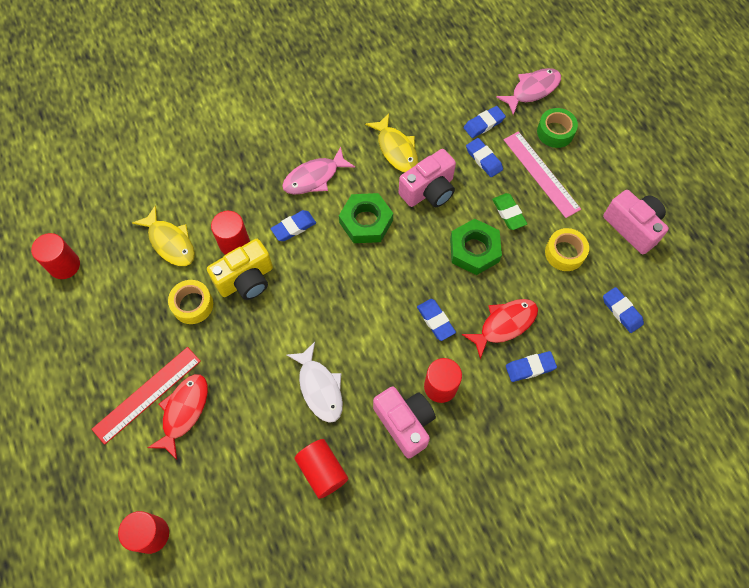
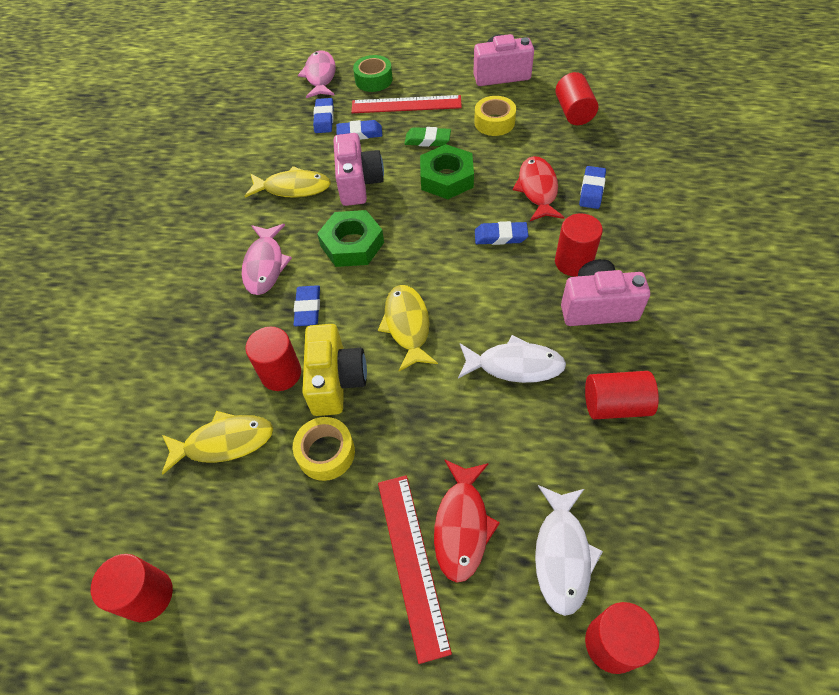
camera: 55 degrees left, 10 degrees down
red fish [147,374,208,460] -> red fish turned 135 degrees counterclockwise [434,459,500,583]
pink ruler [504,131,581,218] -> red ruler [351,95,462,113]
blue eraser [603,287,644,333] -> red cylinder [555,72,598,125]
none -> yellow fish [378,285,438,371]
none -> white fish [535,485,603,616]

